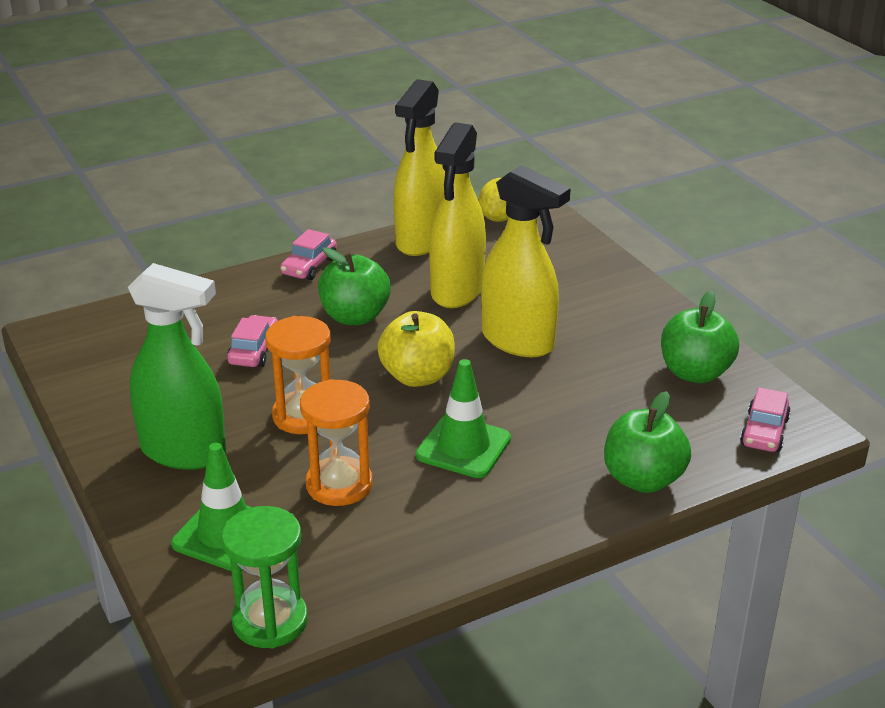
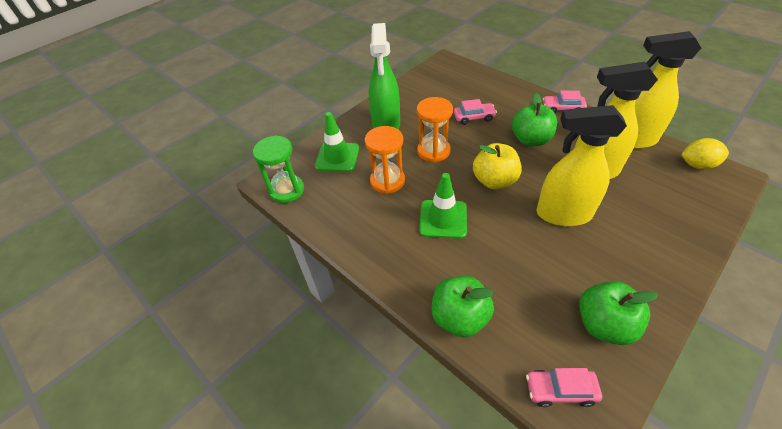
camera: 75 degrees right, 15 degrees up
yellow spray bottle [481,165,571,357] -> yellow spray bottle turned 75 degrees clockwise [537,105,627,226]

